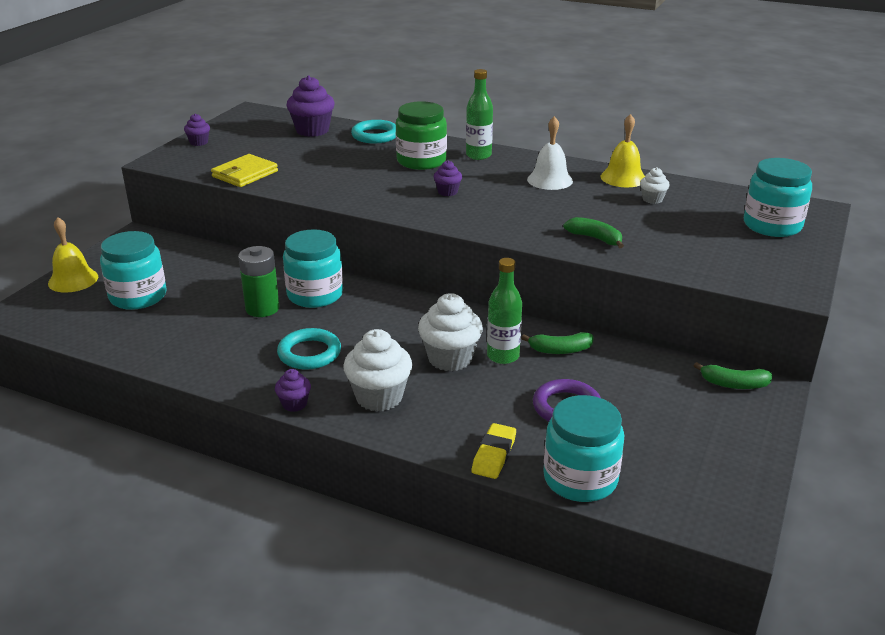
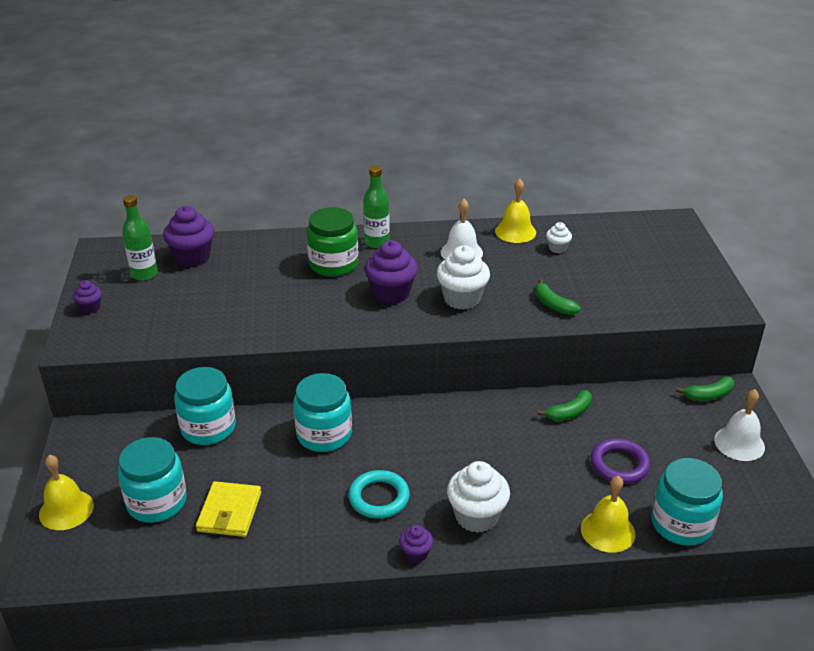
camera: 30 degrees left, 5 degrees up
yellow wallet [211,154,278,187] -> yellow wallet moved to [196,481,261,537]
green battery [238,246,280,317] -> none
turquoise ring [351,120,396,143] -> none
white cupcake [418,293,483,371] -> white cupcake moved to [436,245,490,310]
purple cupcake [434,160,462,196] -> purple cupcake [365,240,418,304], size x1.91
yellow eraser [472,423,516,479] -> yellow bell [581,476,635,553]
green bottle [487,258,522,364] -> green bottle moved to [122,195,158,281]
green banana [563,217,624,248] -> green banana turned 135 degrees counterclockwise [535,279,581,315]
turquoise jar [744,158,812,237] -> turquoise jar moved to [174,367,236,445]
none -> white bell [714,389,765,461]

